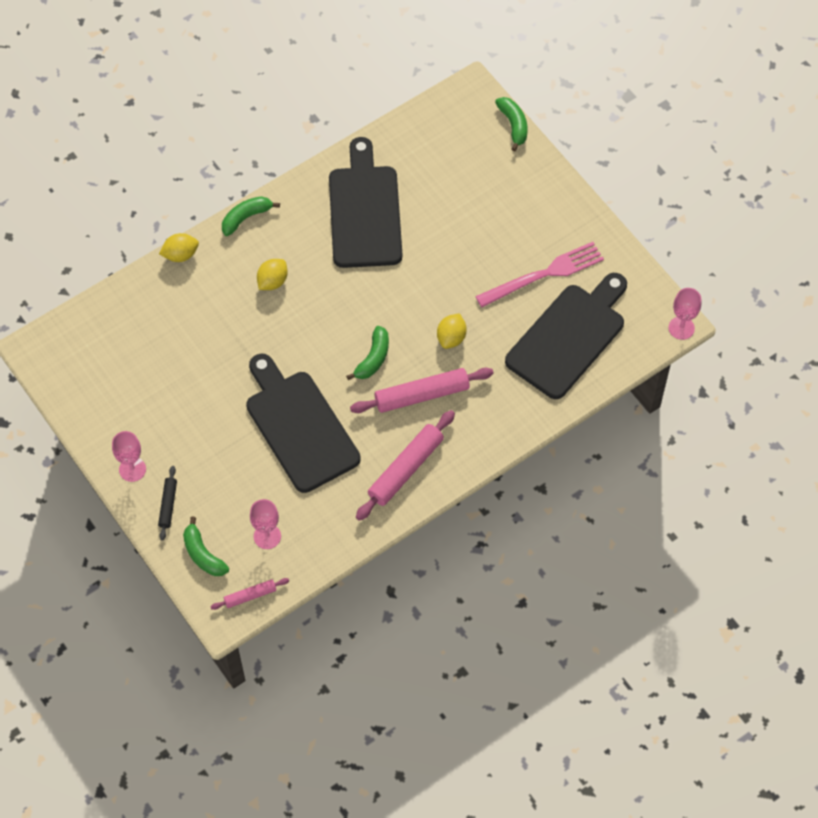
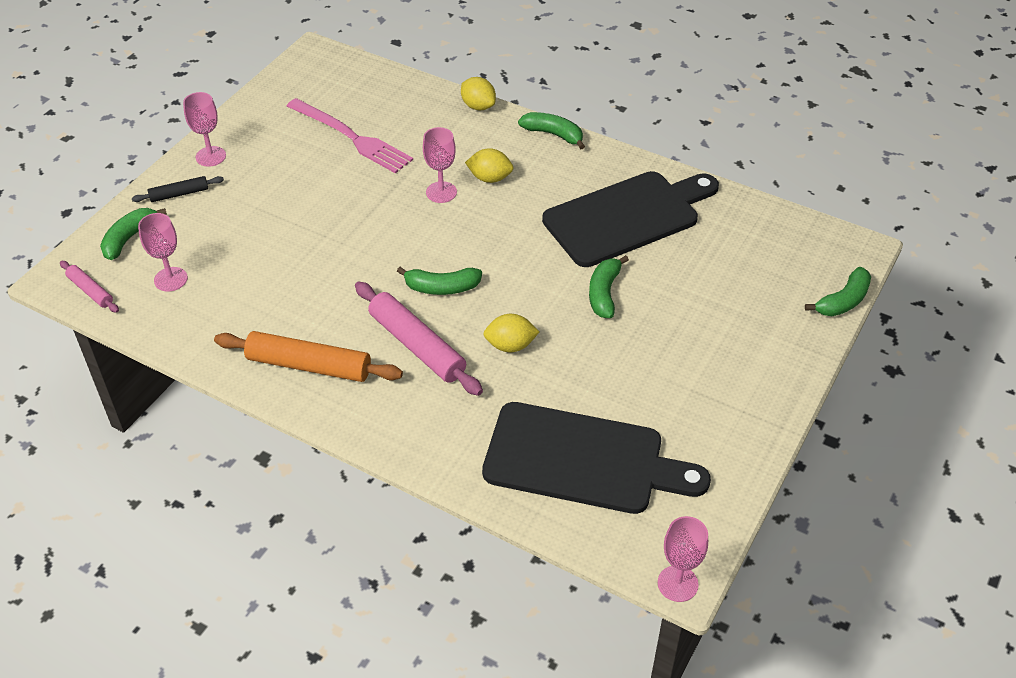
camera: 65 degrees right, 15 degrees down
black cutting board [246,354,361,493] -> none
pink rolling pin [356,410,455,521] -> orange rolling pin [214,331,403,382]
pink fork [475,242,604,307] -> pink fork moved to [287,98,413,174]
none -> pink goblet [423,127,457,203]
none -> green banana [589,255,629,318]

